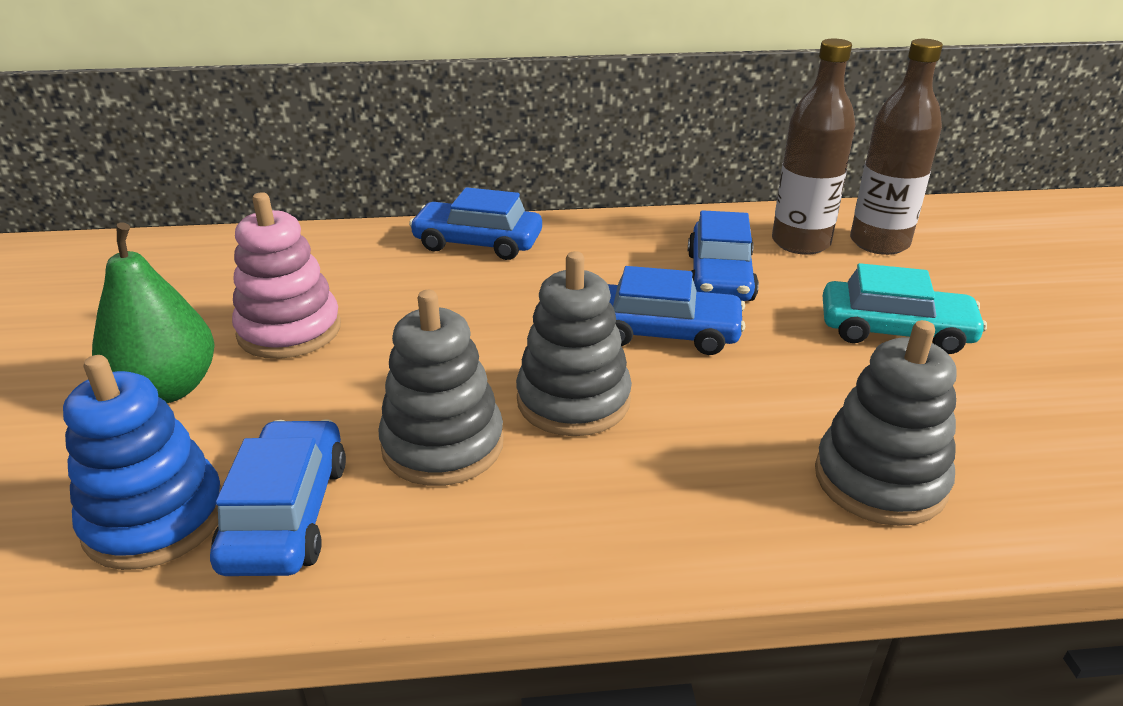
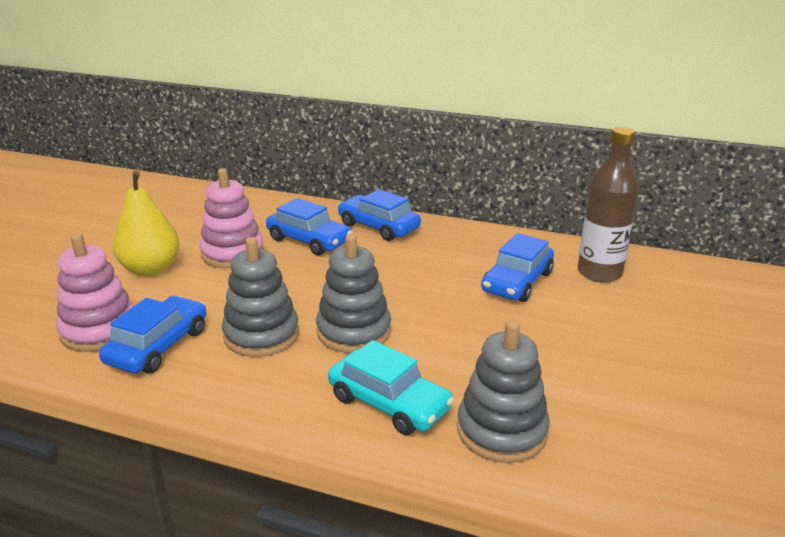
camera: 25 degrees right, 5 degrees down
blue stacking toy [63,355,222,570] -> pink stacking toy [56,233,134,352]
green pear [92,222,215,403] -> yellow pear [113,171,180,276]
blue car [608,266,746,355] -> blue car moved to [266,198,352,255]
turquoise car [823,263,987,354] -> turquoise car moved to [328,340,454,435]
brown bottle [850,39,943,255] -> none

